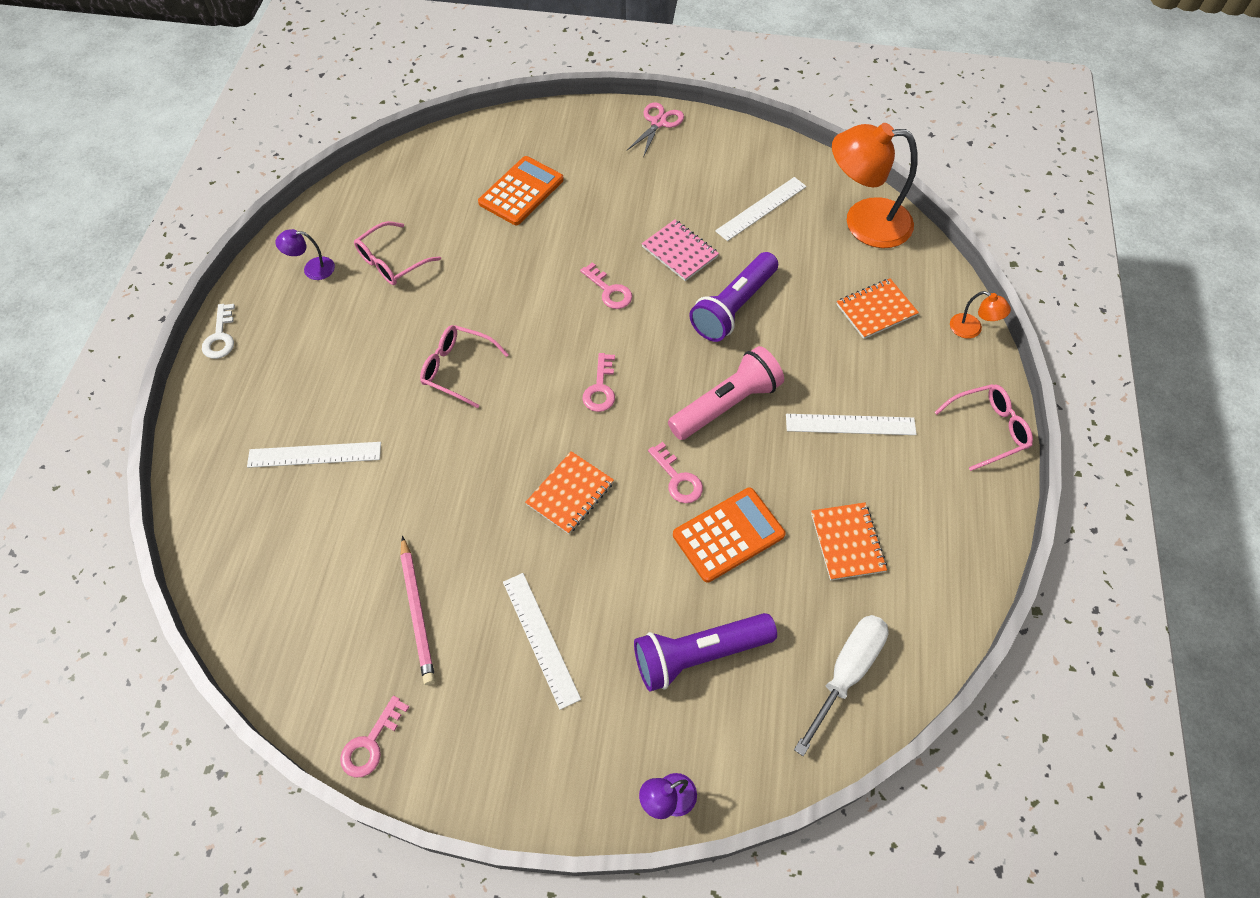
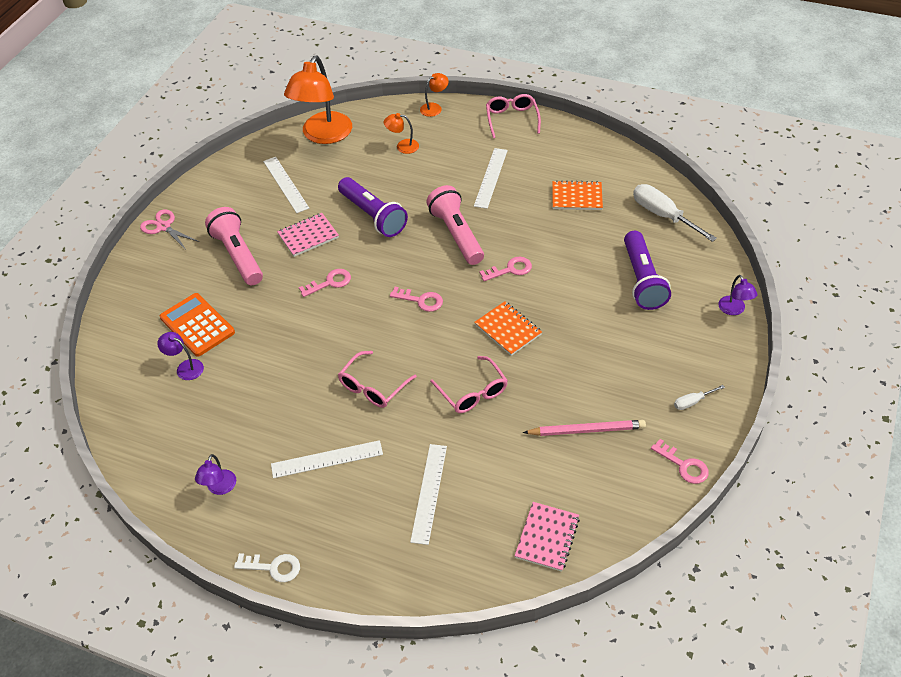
camera: 75 degrees left, 10 degrees down
pink glasses [354,221,441,285] -> pink glasses moved to [430,356,508,413]
white ruler [503,573,581,710] -> white ruler moved to [271,440,383,478]
orange calculator [673,488,786,583] -> none
orange notebook [836,278,919,339] -> orange lamp [384,113,419,154]
none -> purple lamp [157,332,204,380]
none -> pink flashlight [205,207,263,285]
none -> pink notebook [515,502,580,572]
none -> white screwdriver [674,385,725,410]

